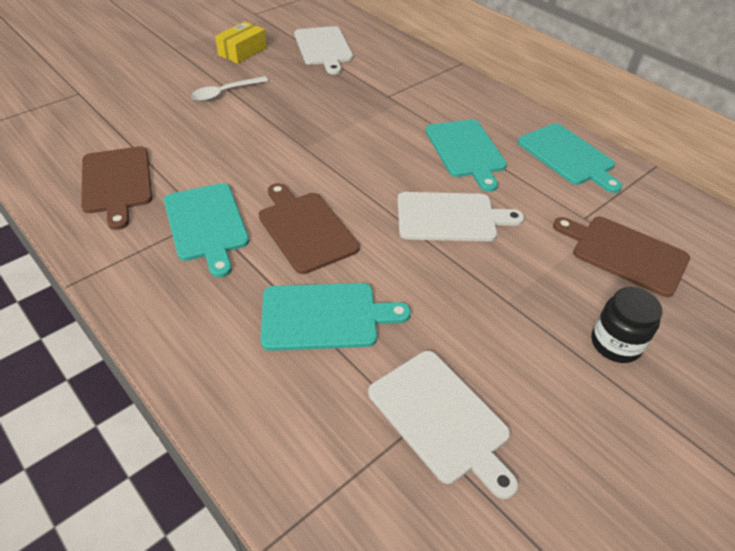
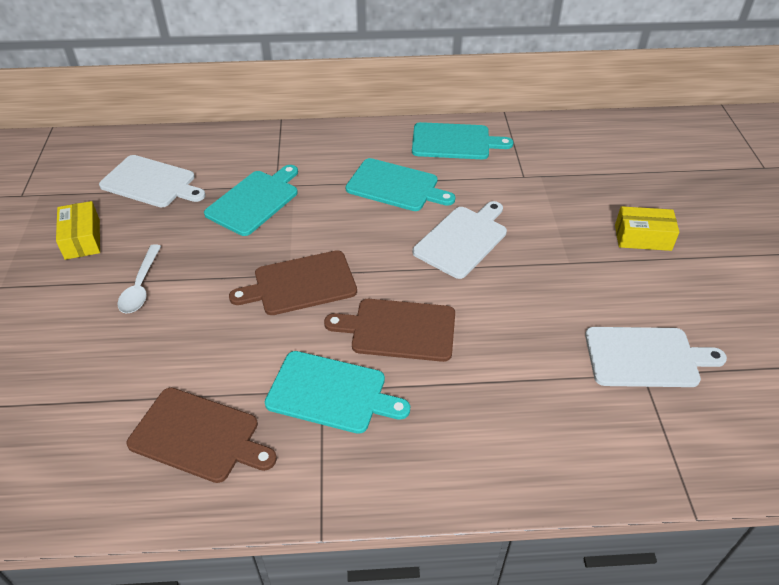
camera: 50 degrees left, 0 degrees up
turquoise cutting board [261,283,411,351] -> turquoise cutting board moved to [204,165,298,236]
brown cutting board [553,217,690,297] -> brown cutting board moved to [229,250,357,315]
black jar [592,287,663,363] -> yellow box [615,206,679,251]

